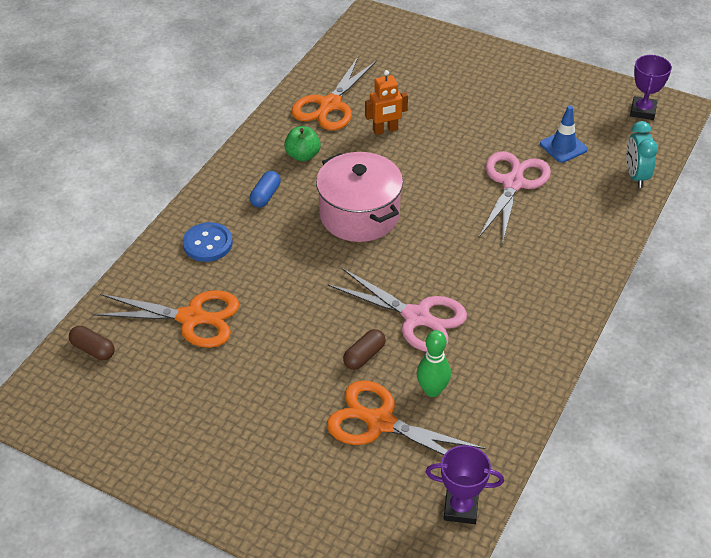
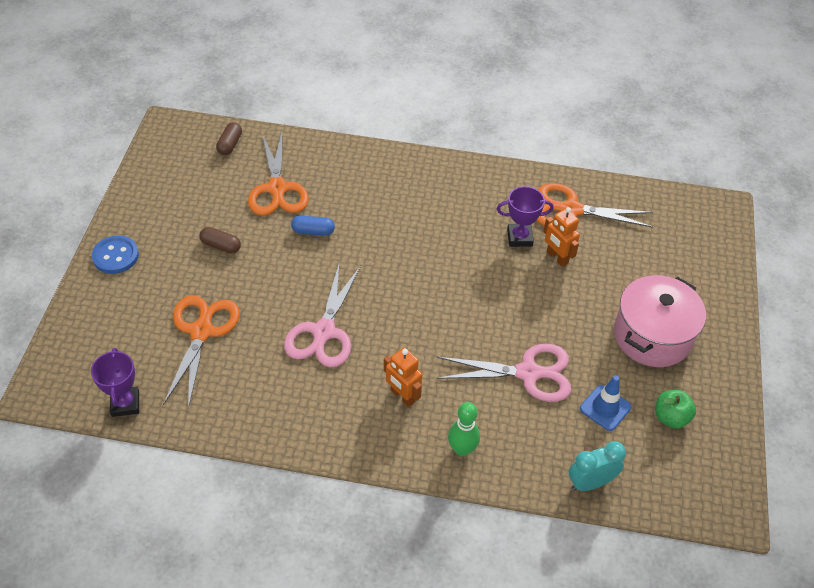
camera: 70 degrees right, 5 degrees up
blue button [183,222,233,262] -> blue button moved to [92,235,139,274]
blue capsule [250,171,281,208] -> blue capsule moved to [291,216,335,236]
green apple [284,126,321,162] -> green apple moved to [655,390,696,429]
pink pot [316,152,403,242] -> pink pot moved to [614,275,706,367]
brown capsule [343,329,386,370] -> brown capsule moved to [199,227,241,254]
green bowling pin [417,330,451,397] -> green bowling pin moved to [448,402,480,456]
purple trophy [630,55,672,120] -> purple trophy moved to [497,186,553,247]
none -> orange robot [384,347,422,407]

